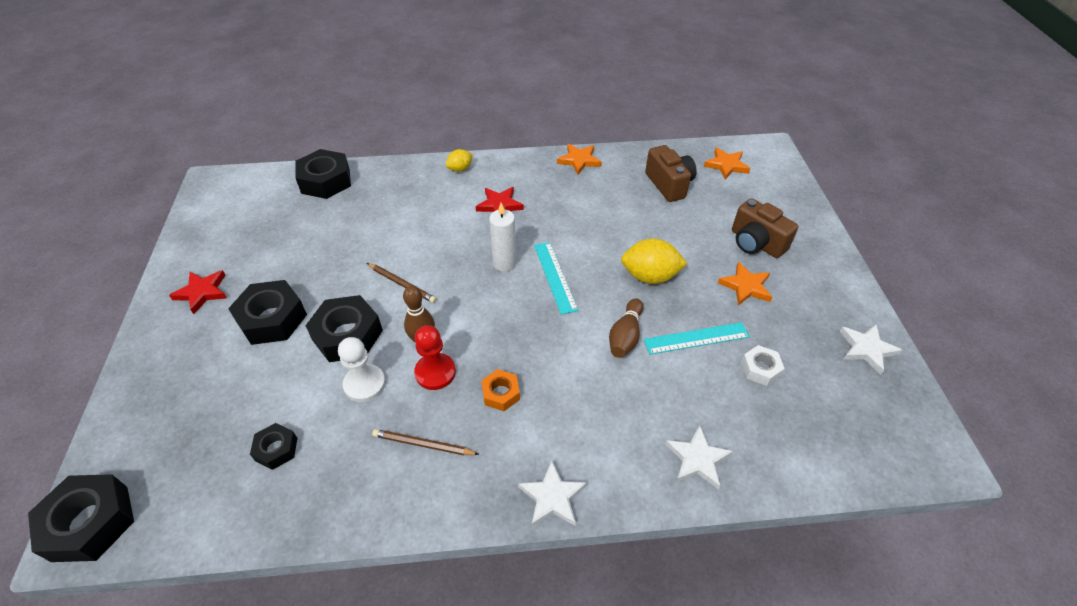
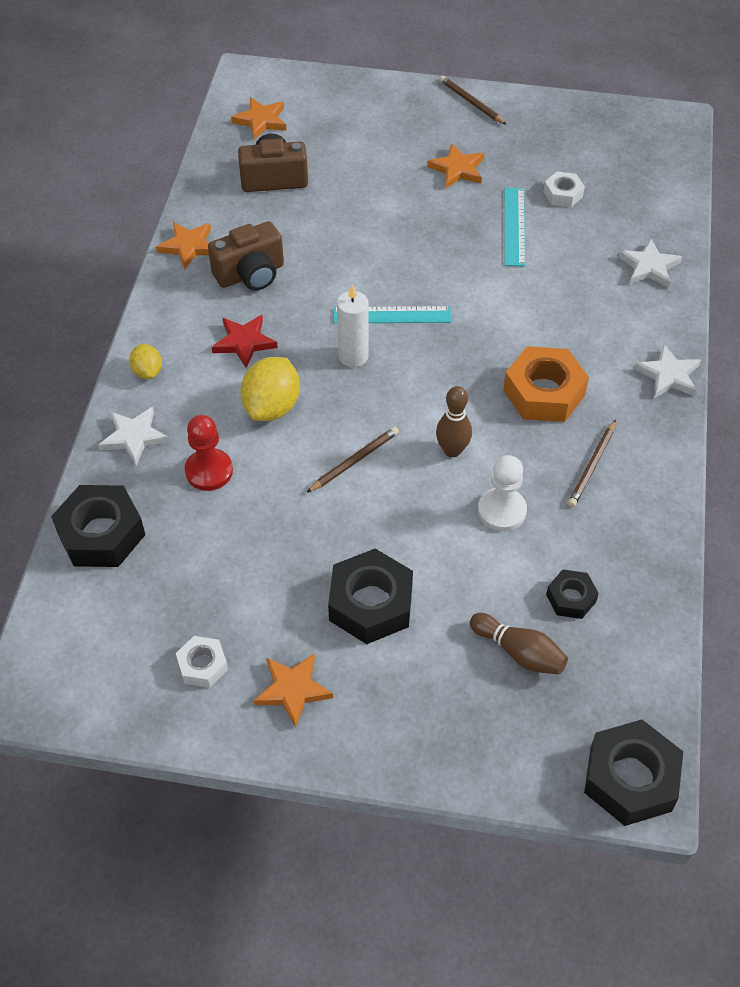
camera: 75 degrees left, 5 degrees up
red star [169,270,227,314] -> orange star [253,654,333,728]
black nut [305,295,383,362] -> none
red pawn [414,325,456,390] -> red pawn moved to [185,415,233,491]
orange nut [481,369,520,411] -> orange nut [503,346,589,422], size x1.83
brown bowling pin [609,298,644,358] -> brown bowling pin moved to [470,613,568,675]
yellow lemon [621,238,687,284] -> yellow lemon moved to [240,357,300,421]
brown camera [732,198,799,258] -> brown camera moved to [208,221,284,291]
white star [840,325,902,375] -> white star moved to [99,407,169,465]
none -> white nut [176,636,228,688]
none -> brown pencil [439,76,507,125]

